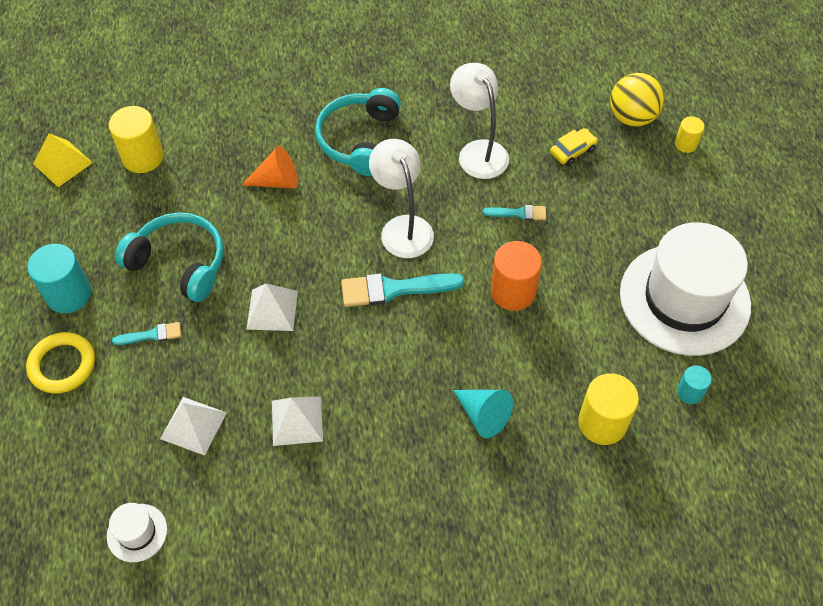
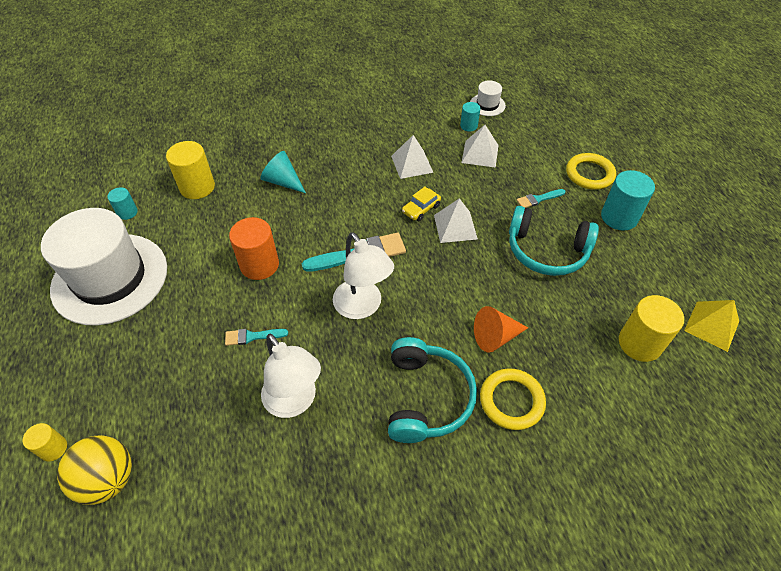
camera: 170 degrees right, 5 degrees down
yellow car [550,128,598,166] -> yellow car moved to [402,187,441,221]
none -> turquoise cylinder [460,102,480,132]
none -> yellow ring [480,368,546,430]

